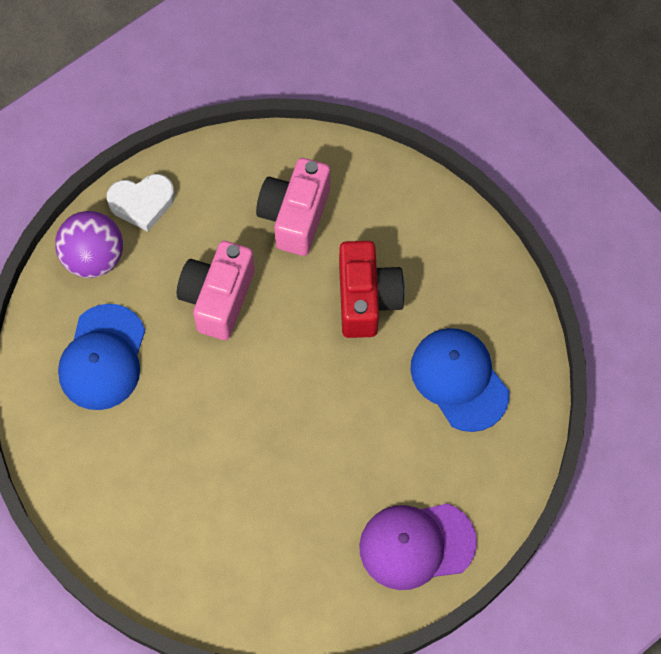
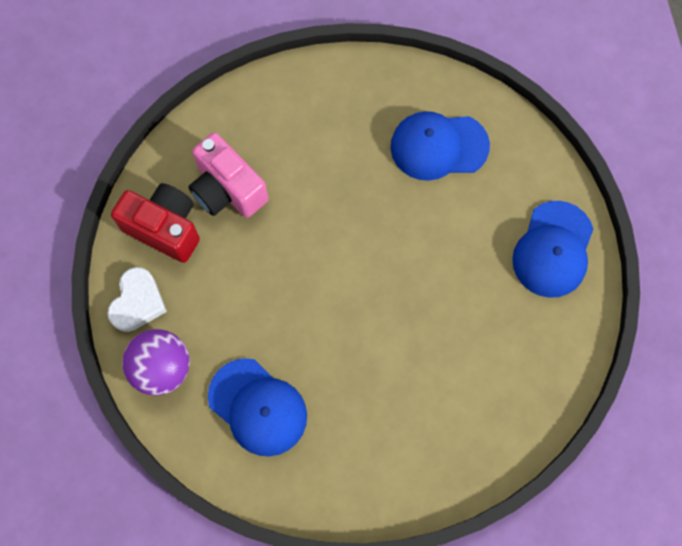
camera: 60 degrees left, 5 degrees up
pink camera [177,241,255,340] -> none
red camera [339,241,405,338] -> red camera moved to [111,183,200,263]
purple cap [359,503,477,590] -> blue cap [512,201,593,298]

